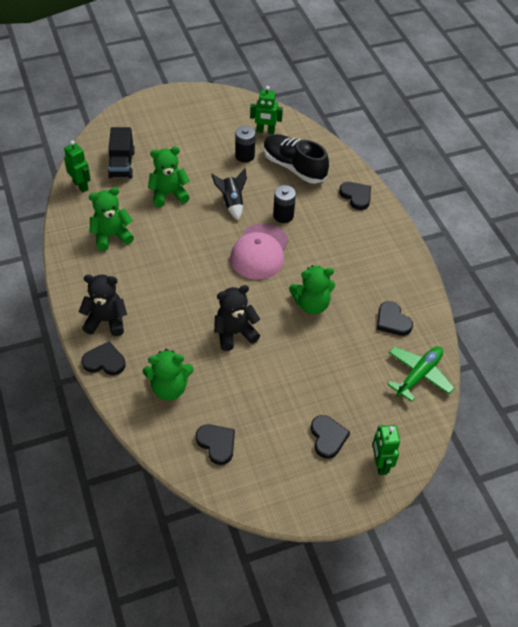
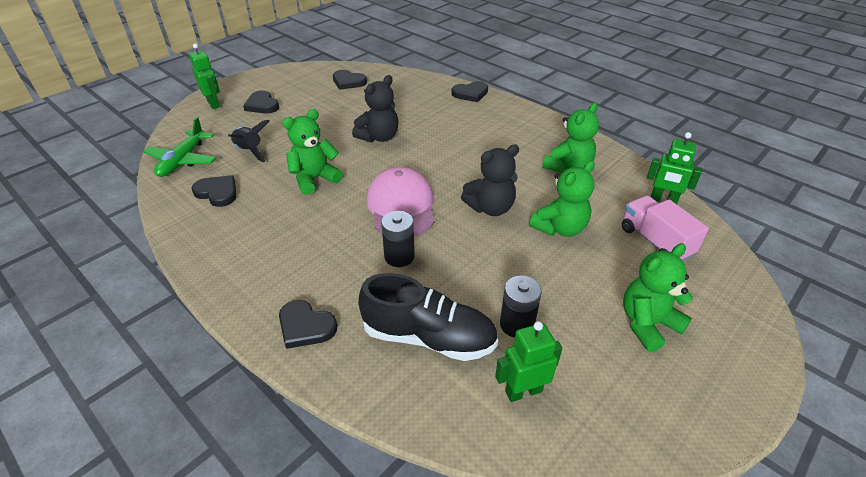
camera: 155 degrees right, 10 degrees down
black teddy bear [79,275,127,336] -> black teddy bear moved to [461,144,519,216]
black truck [108,127,135,179] -> pink truck [622,196,709,261]
green teddy bear [143,349,194,401] -> green teddy bear moved to [623,243,693,352]
black rocket [211,169,247,220] -> black rocket moved to [228,120,270,162]

